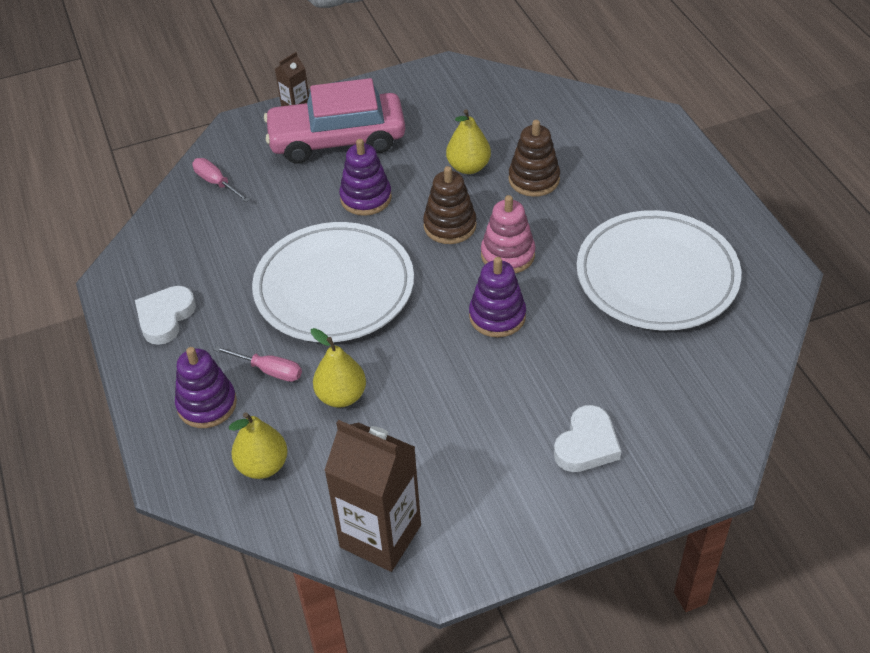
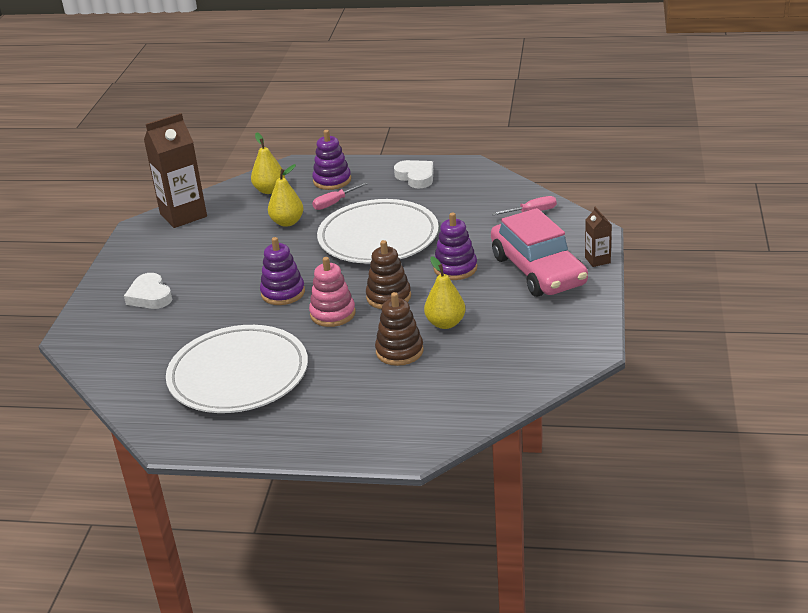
camera: 120 degrees right, 15 degrees down
pink car [264,78,405,163] -> pink car turned 135 degrees clockwise [491,208,588,297]

